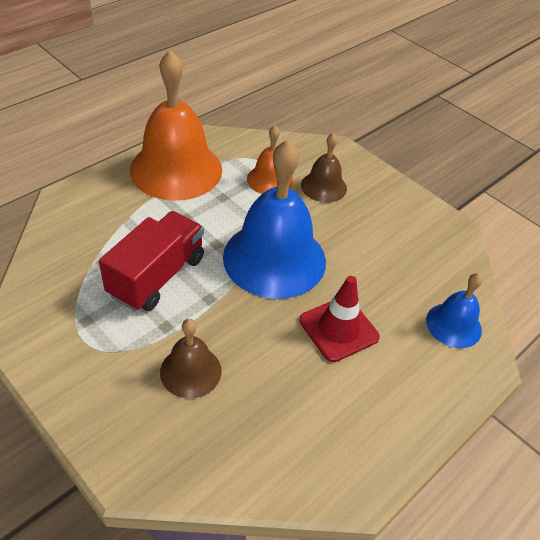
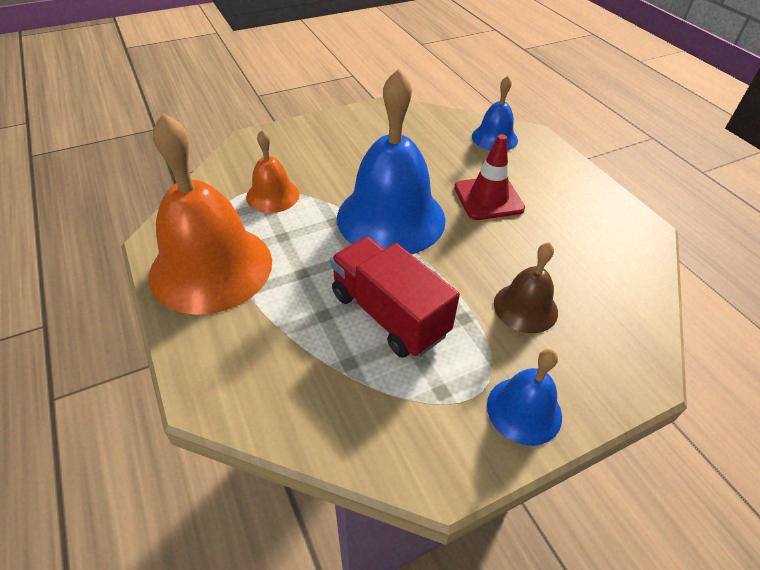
camera: 70 degrees left, 0 degrees up
brown bell [301,133,347,203] -> none
none -> blue bell [487,349,562,446]

